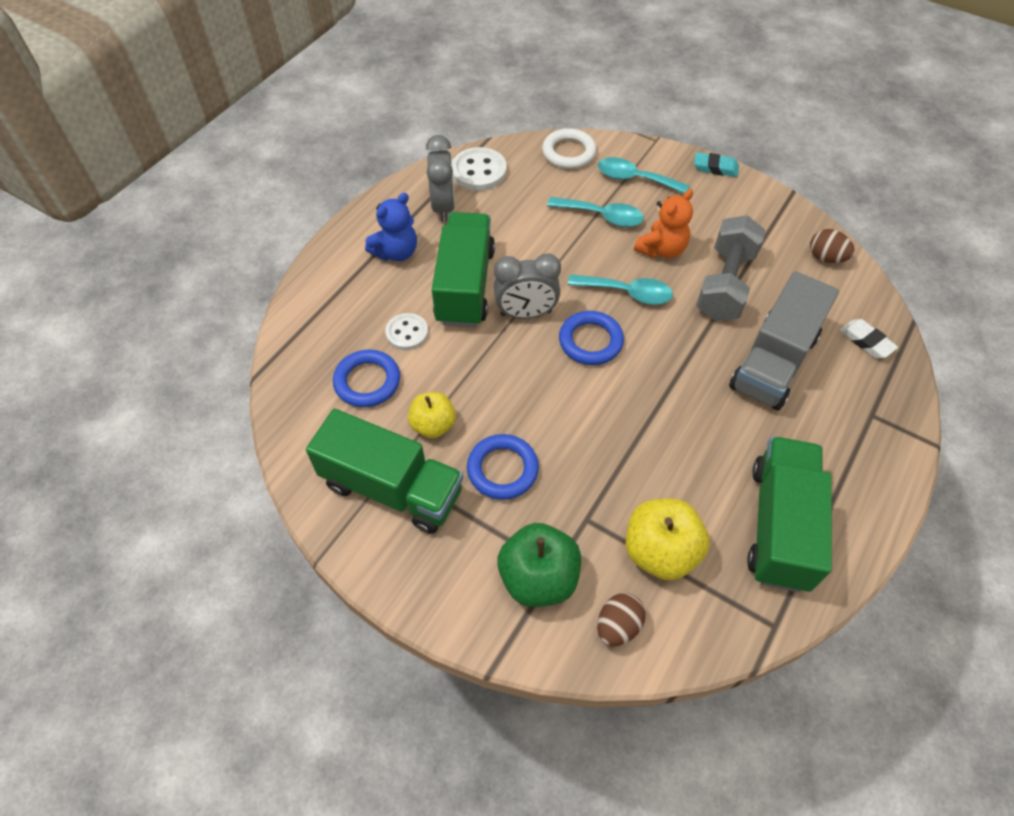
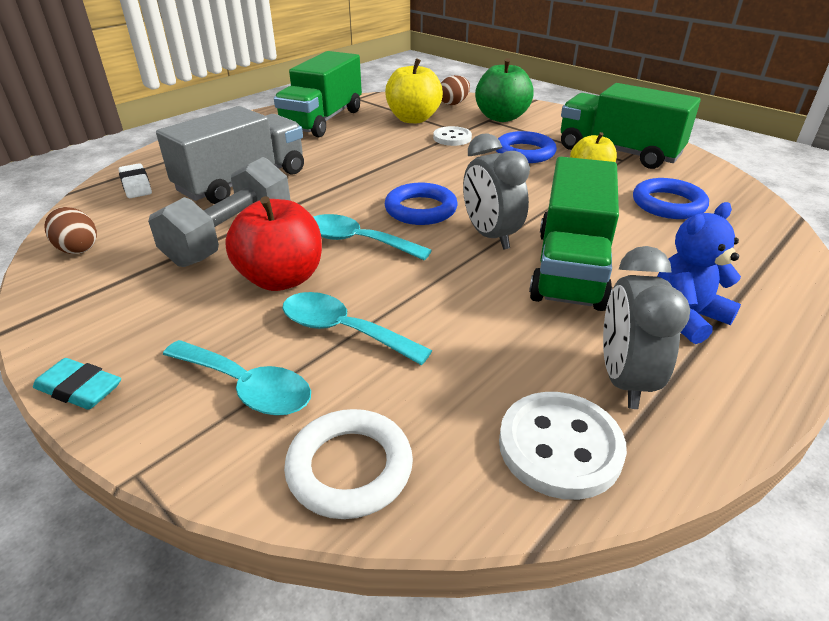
camera: 170 degrees left, 20 degrees down
white button [385,313,428,350] -> white button moved to [433,126,472,146]
grey clock [494,253,561,318] -> grey clock turned 120 degrees counterclockwise [463,133,530,250]
orange teddy bear [634,189,693,258] -> red apple [225,196,322,291]

